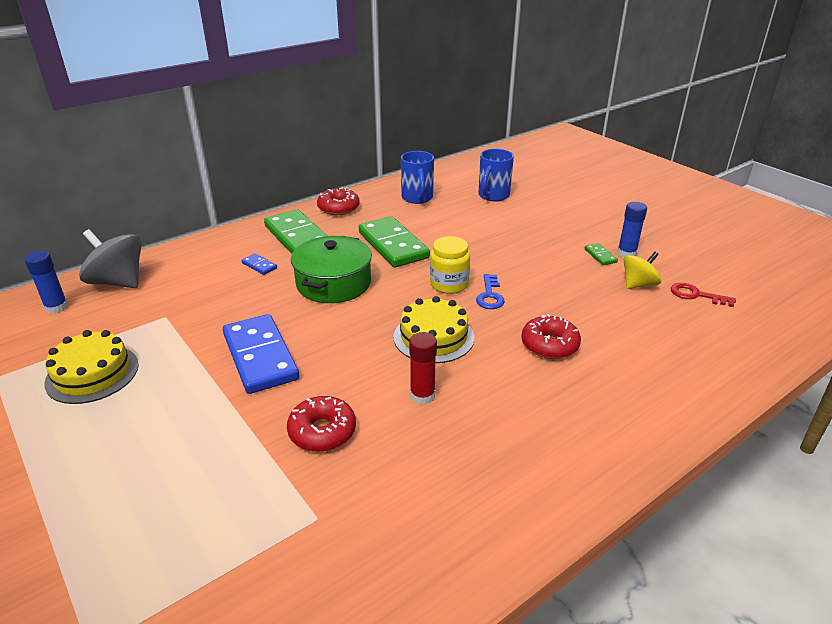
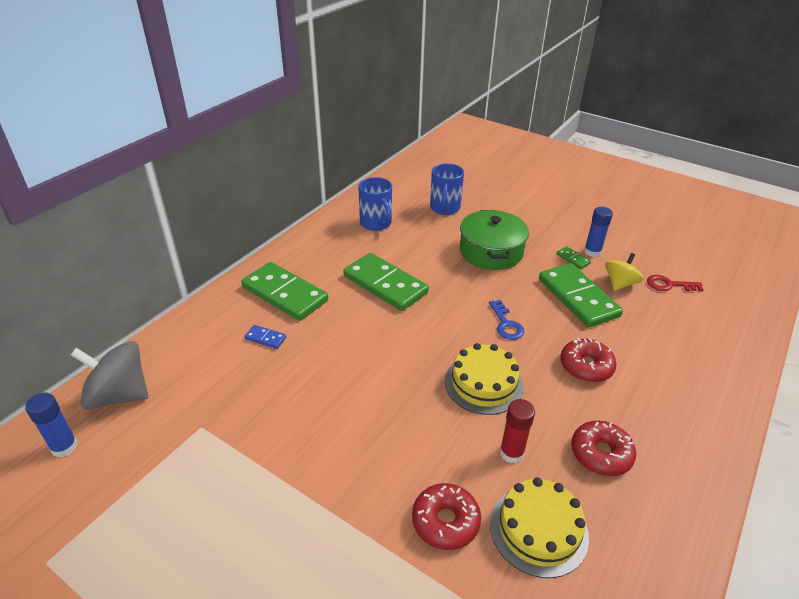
camera: 20 degrees left, 5 degrees up
yellow cake [44,330,139,404] -> yellow cake moved to [490,477,589,578]
blue domino [223,314,300,394] -> none
green pot [291,236,372,303] -> green pot moved to [460,210,529,270]
red donut [317,188,360,215] -> red donut moved to [571,420,636,476]
yellow jar [430,236,470,294] -> none
none -> green domino [539,263,623,328]

